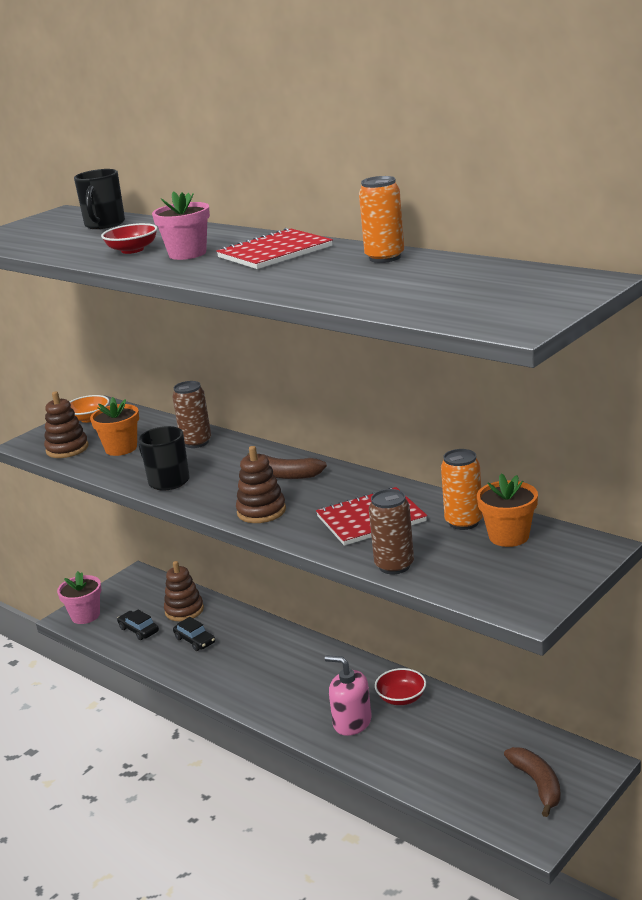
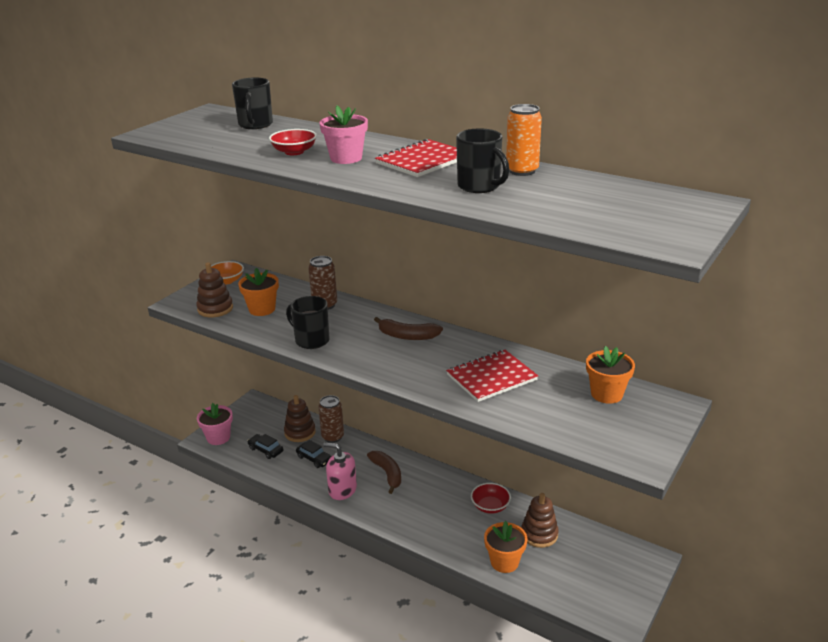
camera: 10 degrees left, 5 degrees up
brown stacking toy [236,446,286,523] -> brown stacking toy moved to [521,493,559,548]
pink soap dispenser [325,655,372,736] -> pink soap dispenser moved to [323,443,357,500]
brown can [369,489,414,575] -> brown can moved to [318,395,344,443]
orange can [441,449,483,530] -> none
brown banana [504,747,561,817] -> brown banana moved to [367,451,401,494]
none -> black mug [456,128,509,193]
none -> orange flower pot [484,521,527,573]

